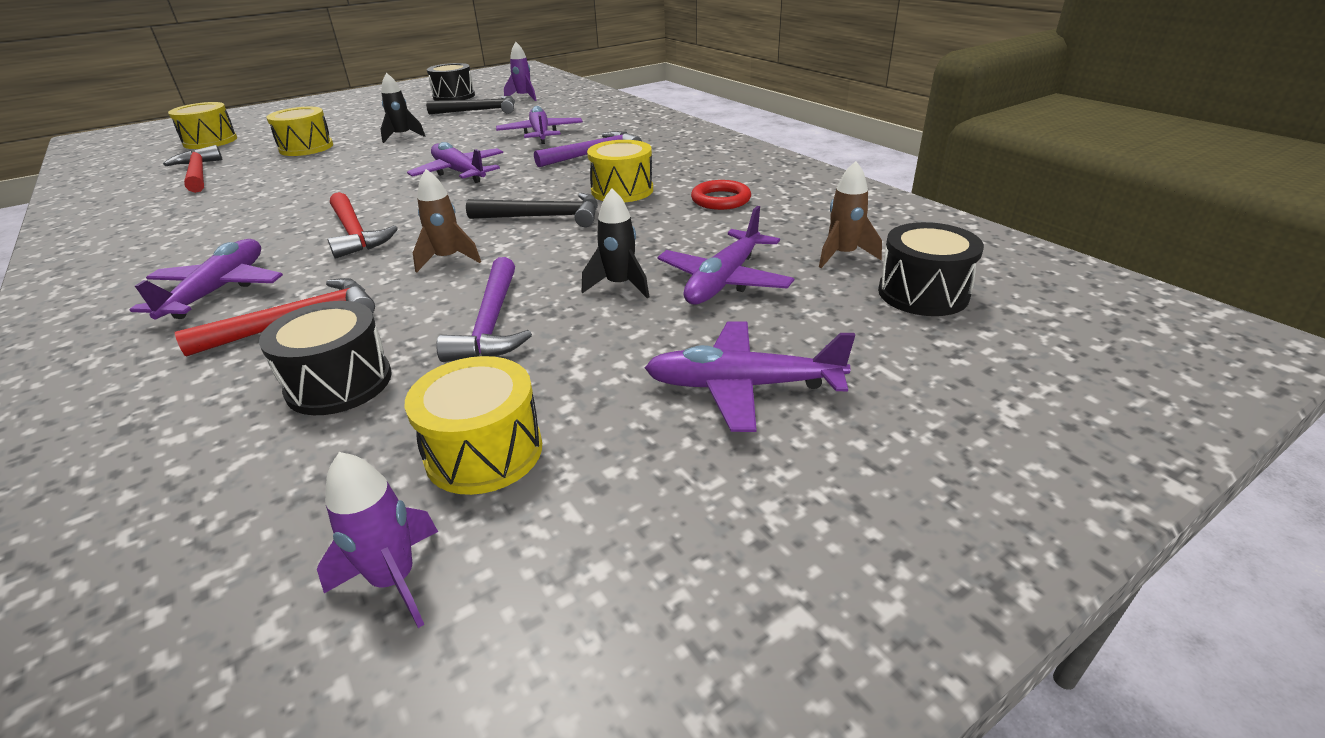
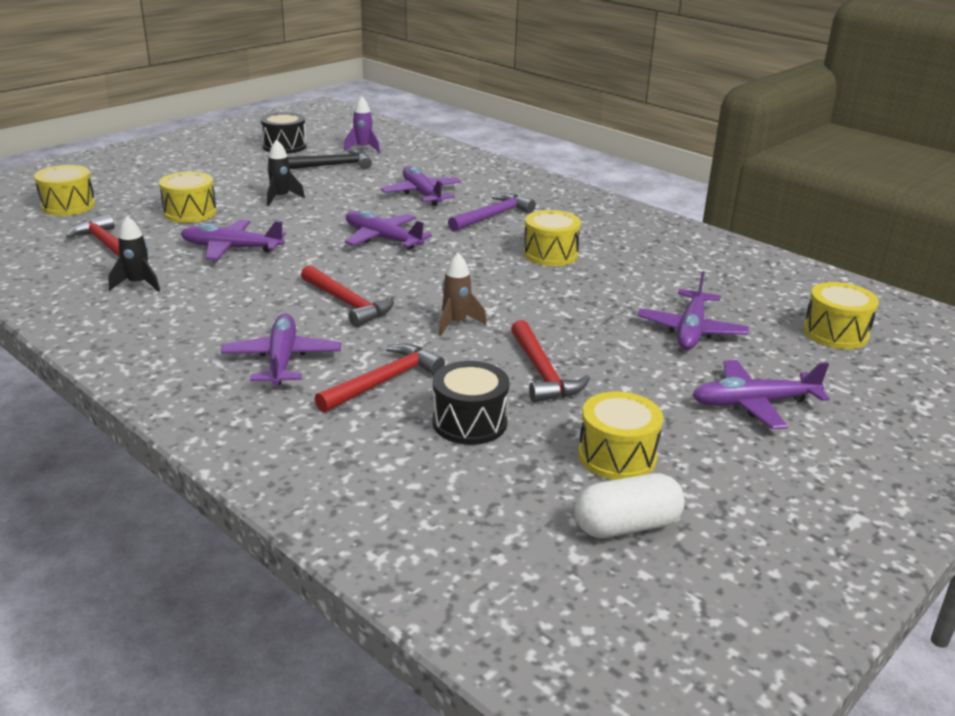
camera: 15 degrees left, 5 degrees down
purple rocket [317,452,438,628] -> white capsule [574,473,685,538]
purple hammer [436,257,532,362] -> red hammer [511,320,590,403]
black hammer [466,193,598,227] -> none
black rocket [582,188,649,298] -> black rocket moved to [108,216,160,292]
red ring [691,180,751,210] -> none
brown rocket [819,161,882,268] -> none
black drum [878,222,984,316] -> yellow drum [803,282,879,349]
none -> purple plane [181,220,286,260]

